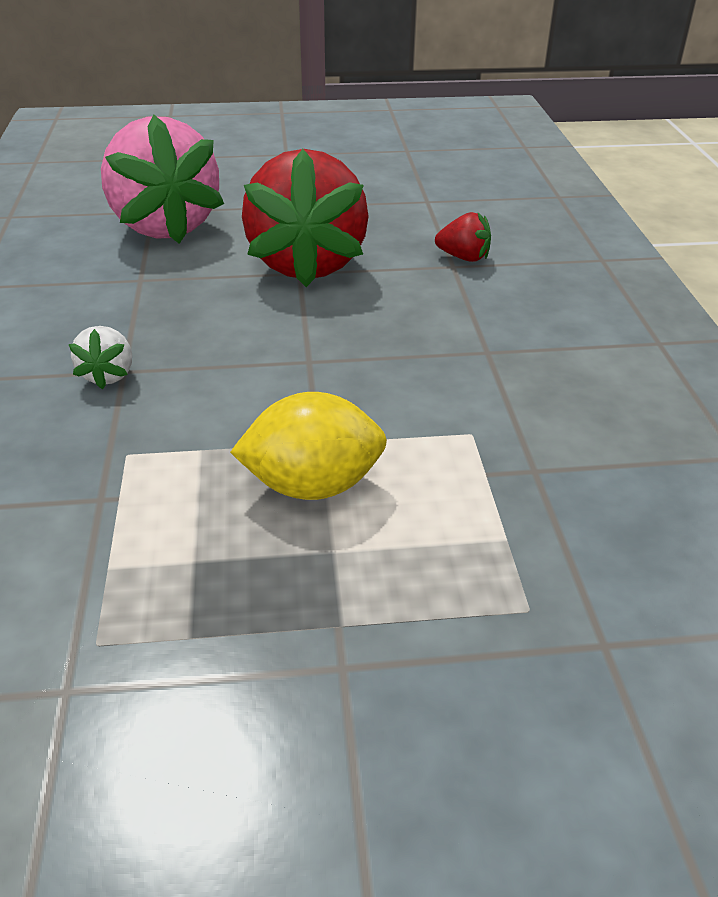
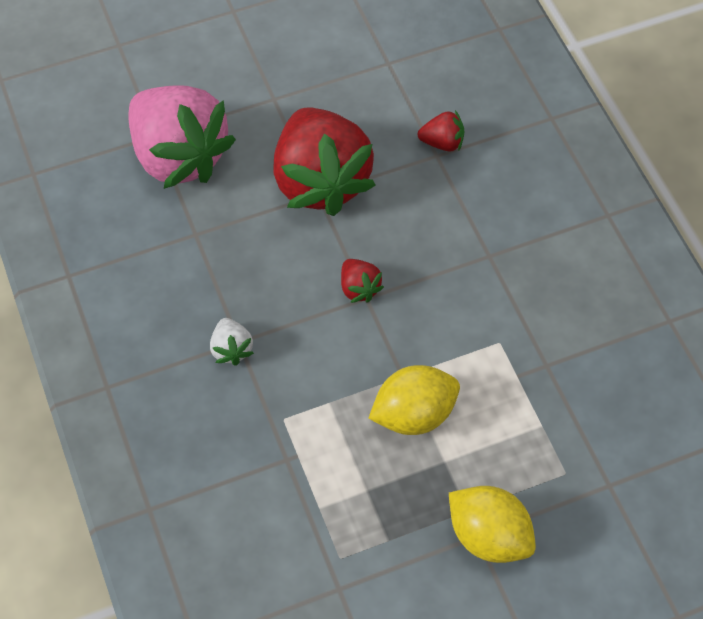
camera: 15 degrees left, 20 degrees up
none -> red strawberry [341,259,384,303]
none -> yellow lemon [449,486,536,563]

